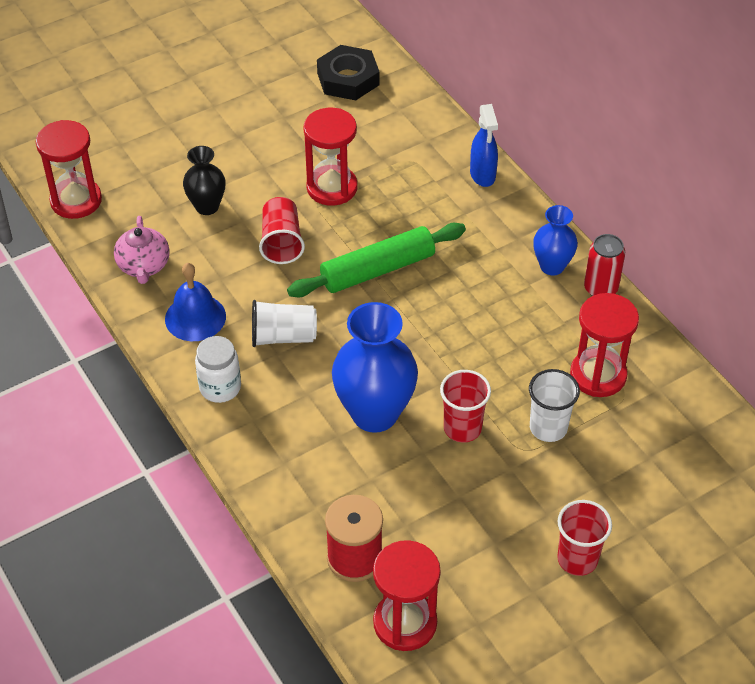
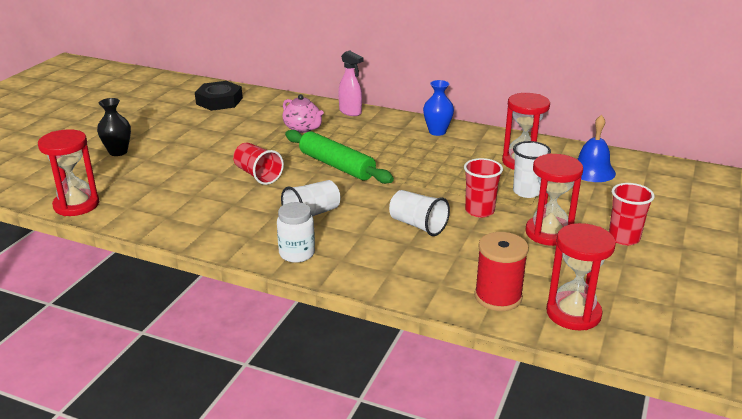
camera: 35 degrees left, 20 degrees down
pink teapot [114,216,170,284] -> pink teapot moved to [282,94,324,133]
blue bell [165,263,226,341] -> blue bell moved to [577,115,616,182]
black vase [183,146,226,215] -> black vase moved to [97,98,131,156]
green rolling pin [287,223,466,297] -> green rolling pin turned 75 degrees counterclockwise [285,130,394,184]
red hourglass [304,108,357,206] -> red hourglass moved to [526,153,583,246]
blue vase [332,302,418,433] -> white cup [389,190,450,236]
blue spray bottle [470,104,498,187] -> pink spray bottle [338,50,363,116]
red can [584,234,625,296] -> none

